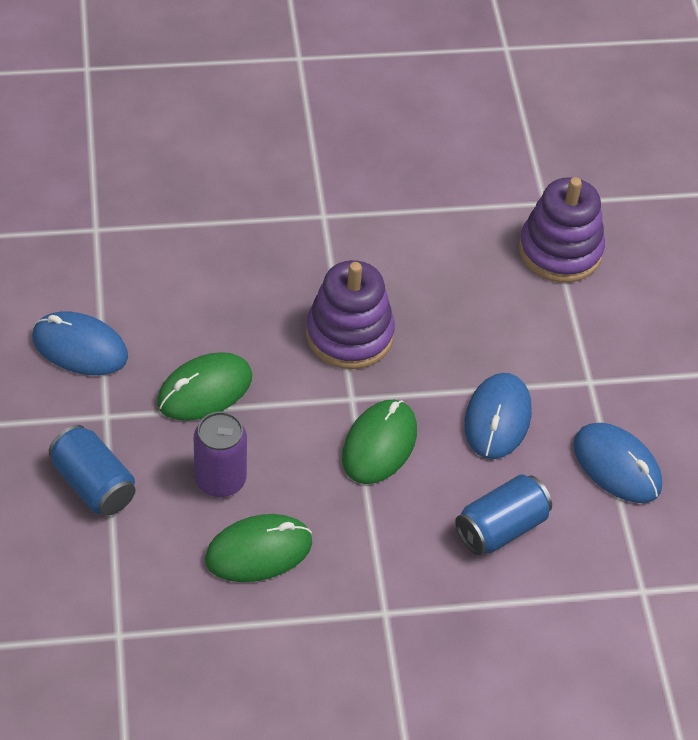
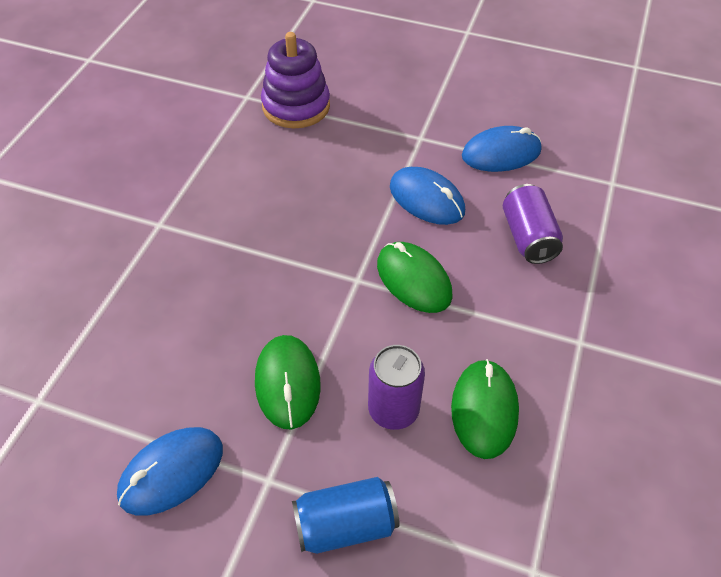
camera: 60 degrees left, 0 degrees up
purple stacking toy [306,260,395,369] -> none
blue can [455,474,552,555] -> purple can [503,184,563,264]

